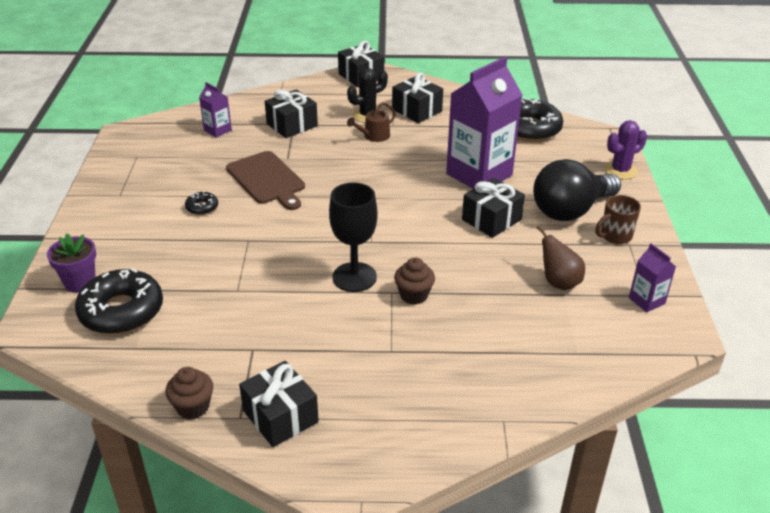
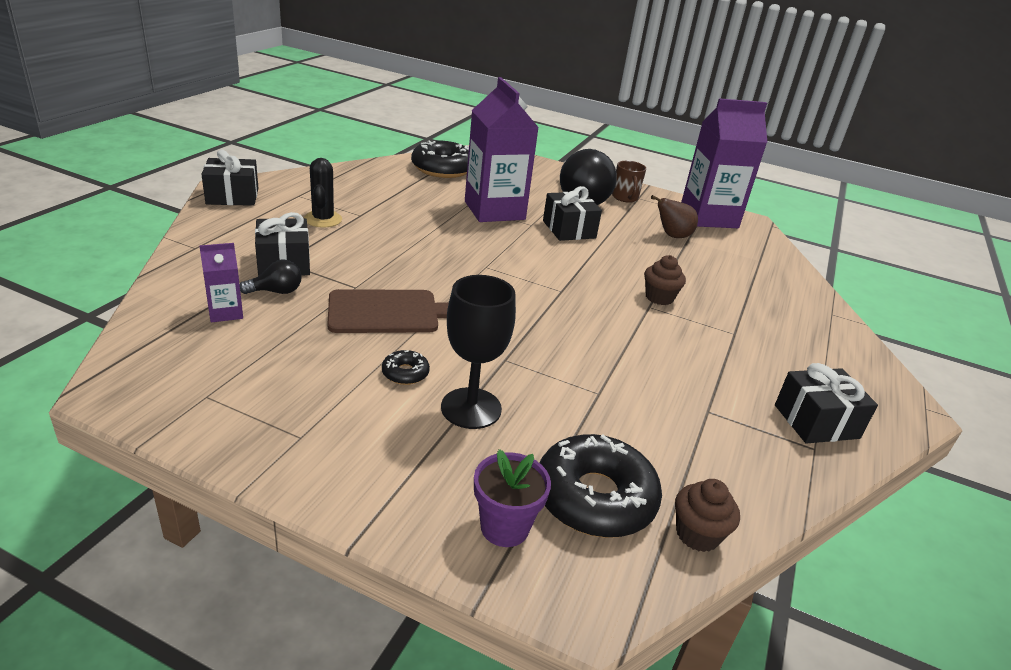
camera: 70 degrees left, 5 degrees down
brown cupcake [165,367,213,419] -> brown cupcake moved to [675,479,740,552]
black goblet [329,182,378,292] -> black goblet moved to [441,275,516,429]
brown watering can [347,102,396,142] -> none
black gift [392,73,443,123] -> none
purple cactus [604,120,647,180] -> none
purple carton [629,243,676,312] -> purple carton [681,98,767,228], size x2.23
none -> black light bulb [240,259,302,294]

